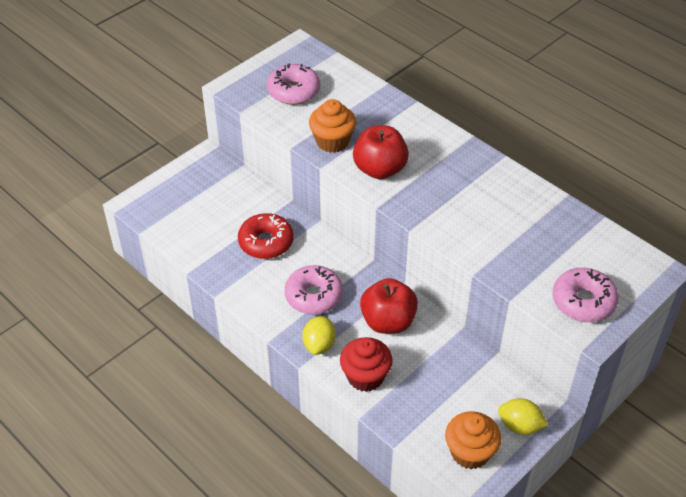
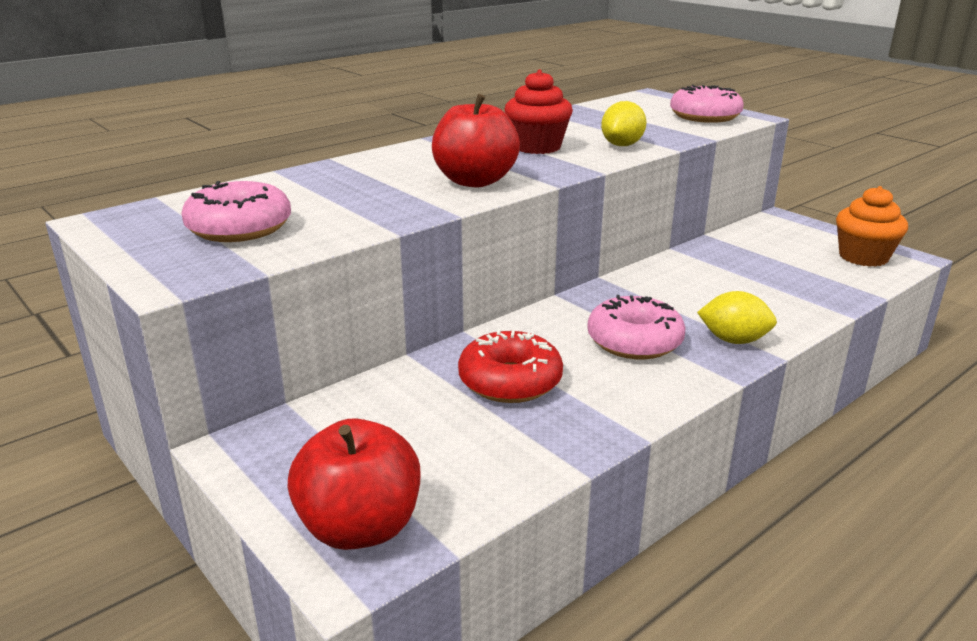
camera: 85 degrees left, 20 degrees down
orange cupcake [309,99,356,153] -> none
red cupcake [340,337,393,392] -> red cupcake moved to [504,70,573,154]
red apple [360,278,418,334] -> red apple moved to [288,418,420,550]
yellow lemon [498,398,548,435] -> yellow lemon moved to [601,101,647,146]

